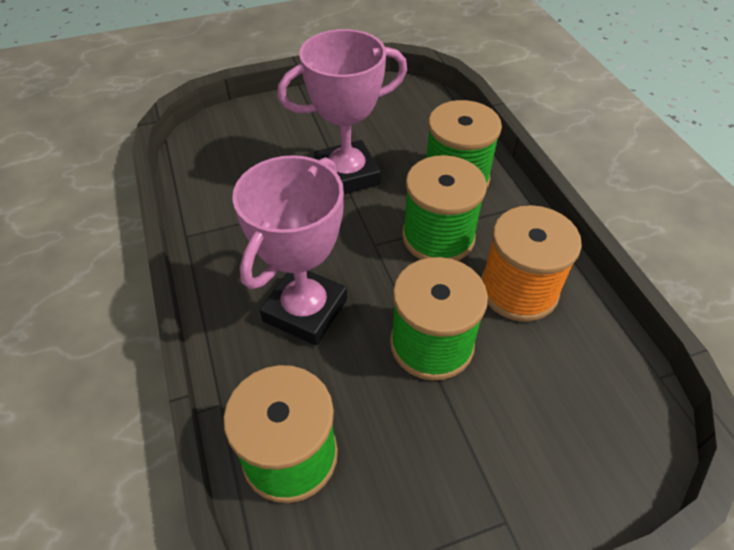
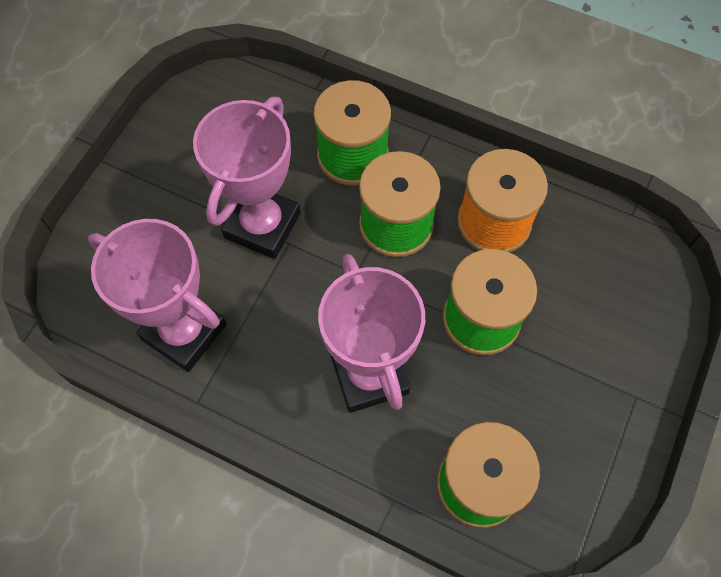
camera: 45 degrees left, 15 degrees up
none -> pink trophy [88,219,226,372]

